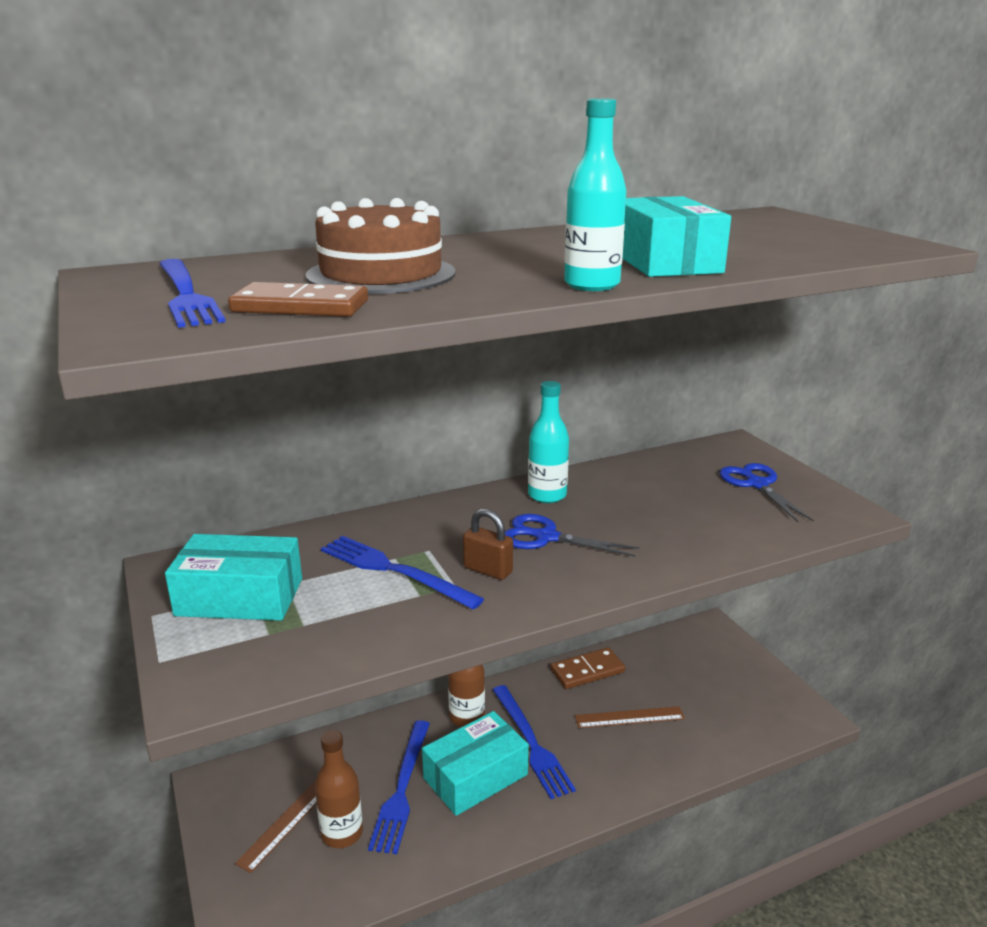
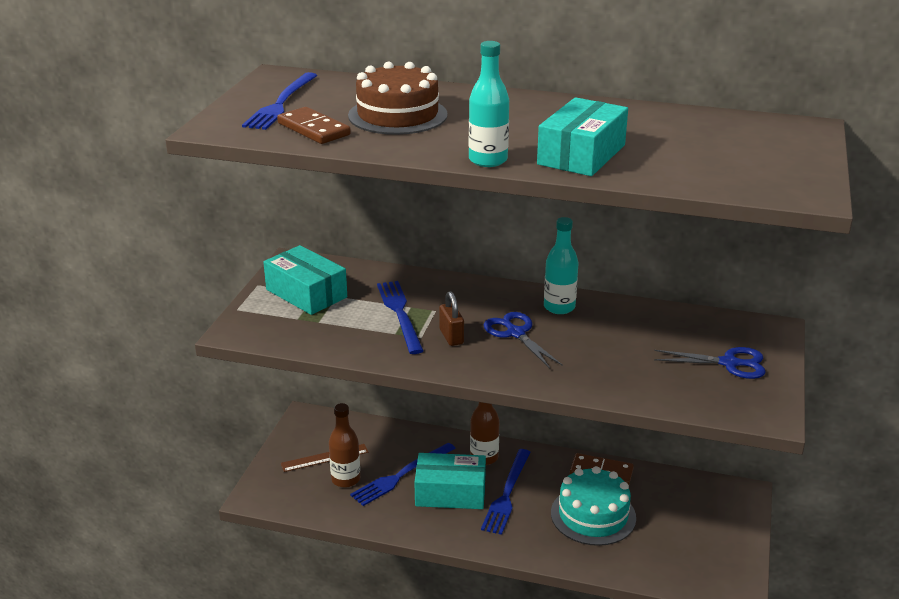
camera: 40 degrees right, 5 degrees up
brown ruler [575,706,685,728] -> turquoise cake [551,466,636,546]
blue scissors [720,463,814,522] -> blue scissors turned 75 degrees clockwise [654,347,766,379]

